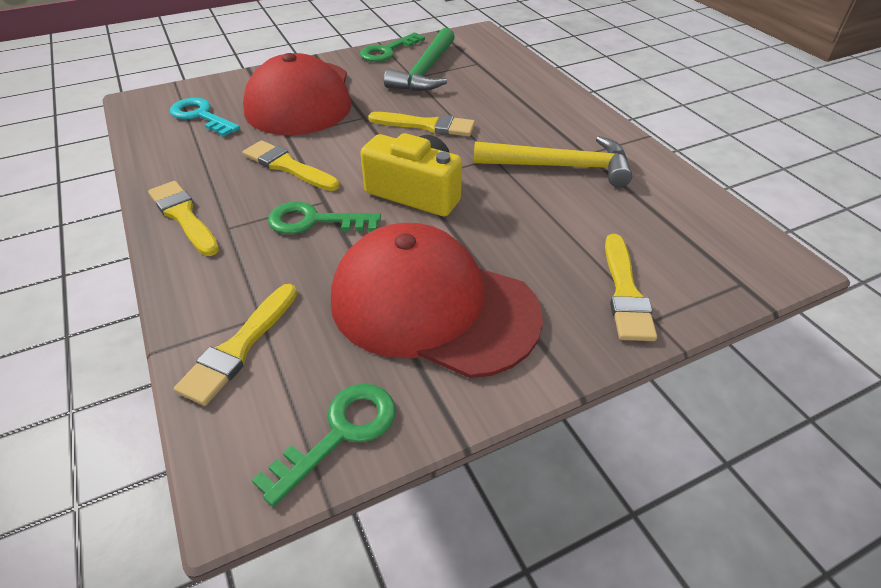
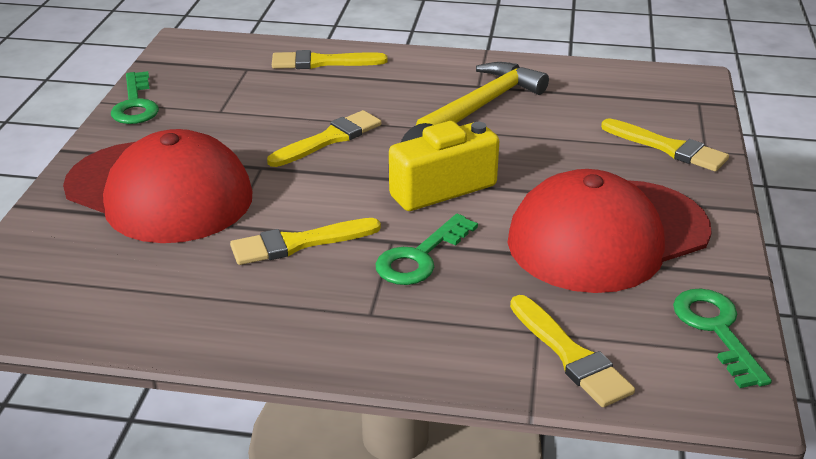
camera: 55 degrees left, 10 degrees down
yellow brush [148,181,219,256] -> yellow brush moved to [272,50,388,69]
turquoise key [170,98,240,137] -> none
green hammer [384,28,455,91] -> none

